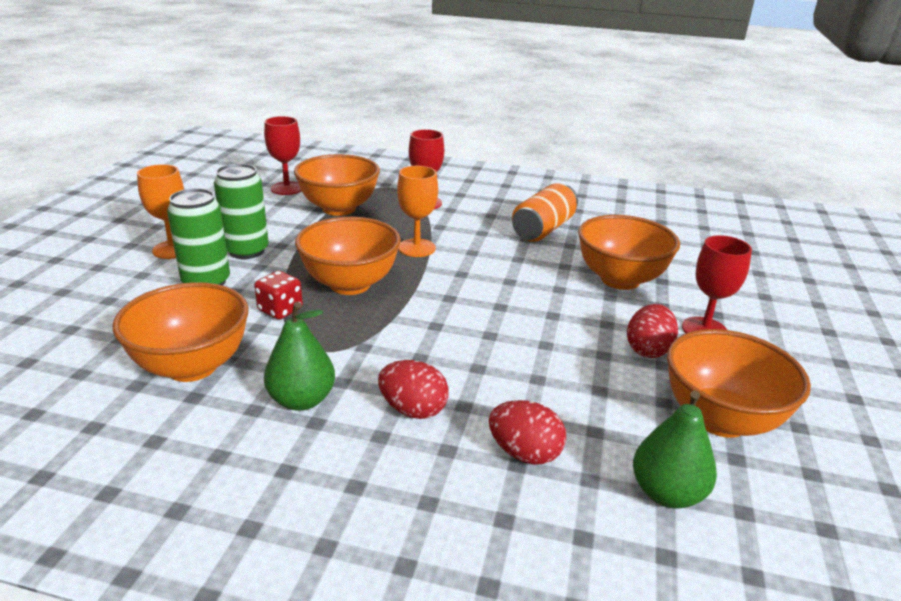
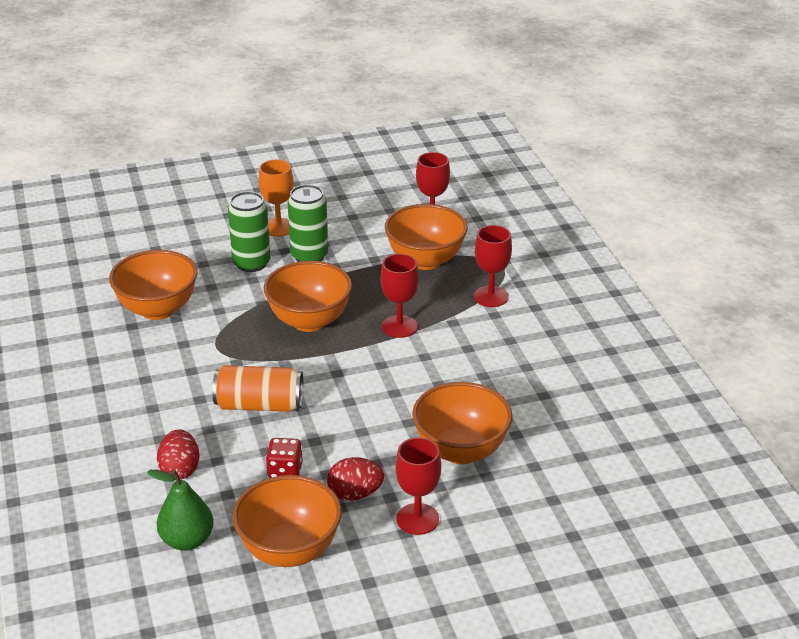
camera: 60 degrees right, 5 degrees up
red dice [254,271,303,319] -> red dice moved to [266,438,303,478]
green pear [264,302,335,411] -> none
red egg [378,360,449,419] -> none
orange goblet [397,166,438,257] -> red goblet [381,254,419,338]
orange can [512,183,578,242] -> orange can moved to [212,365,303,412]

